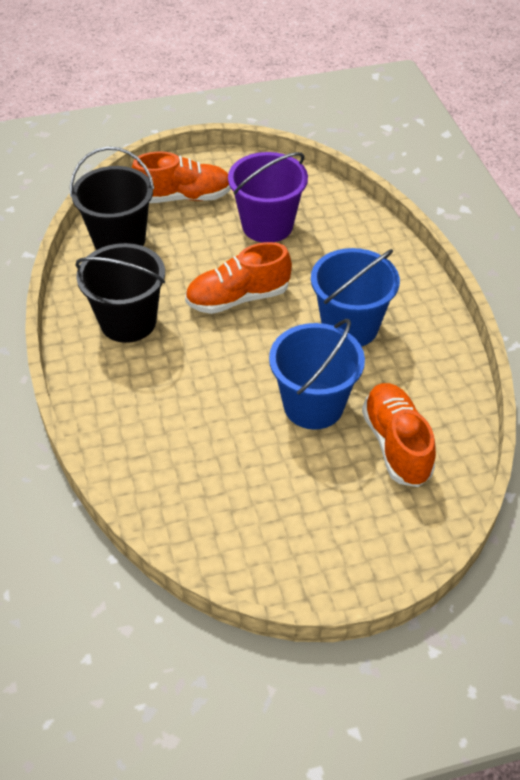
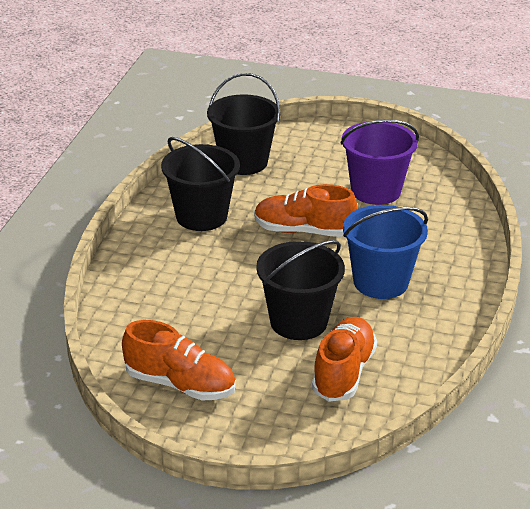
camera: 30 degrees right, 15 degrees down
orange shoe [132,151,231,203] -> orange shoe moved to [122,320,236,401]
blue bucket [269,319,365,430] -> black bucket [256,240,345,340]

